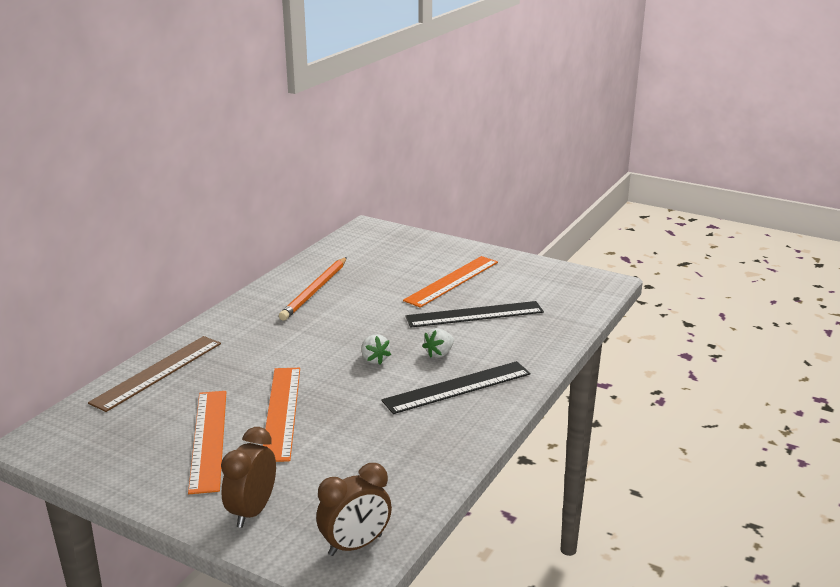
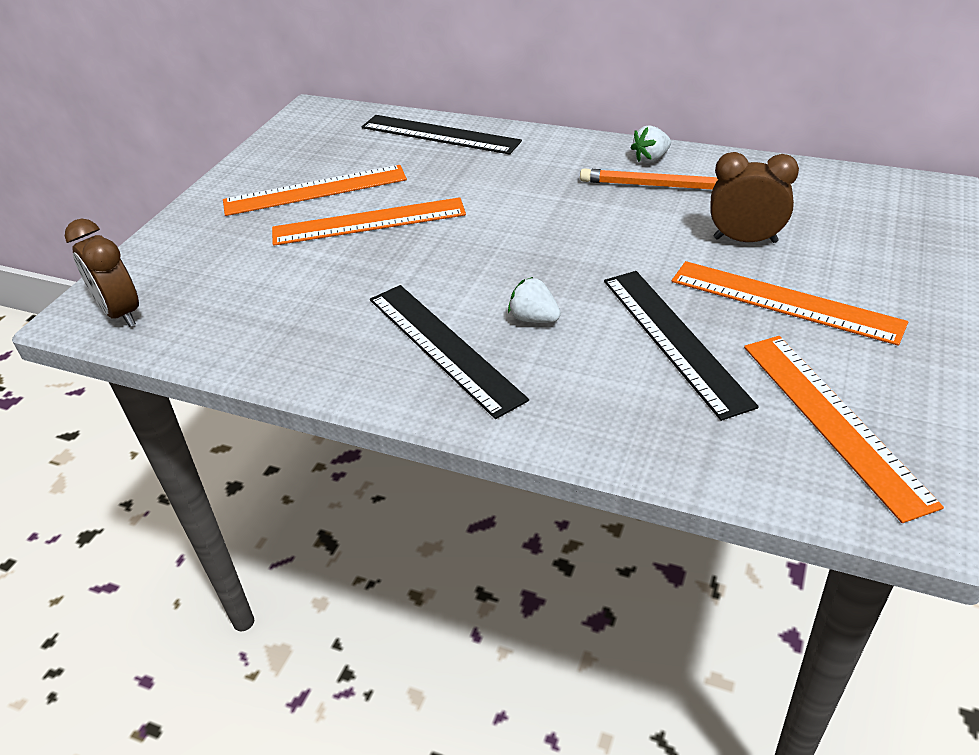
camera: 85 degrees right, 15 degrees up
brown ruler [88,336,221,412] -> black ruler [362,115,522,155]
brown clock [221,427,276,528] -> brown clock moved to [710,152,799,243]
white strawberry [361,334,391,364] -> white strawberry moved to [631,125,671,163]
none -> orange ruler [744,336,944,523]

